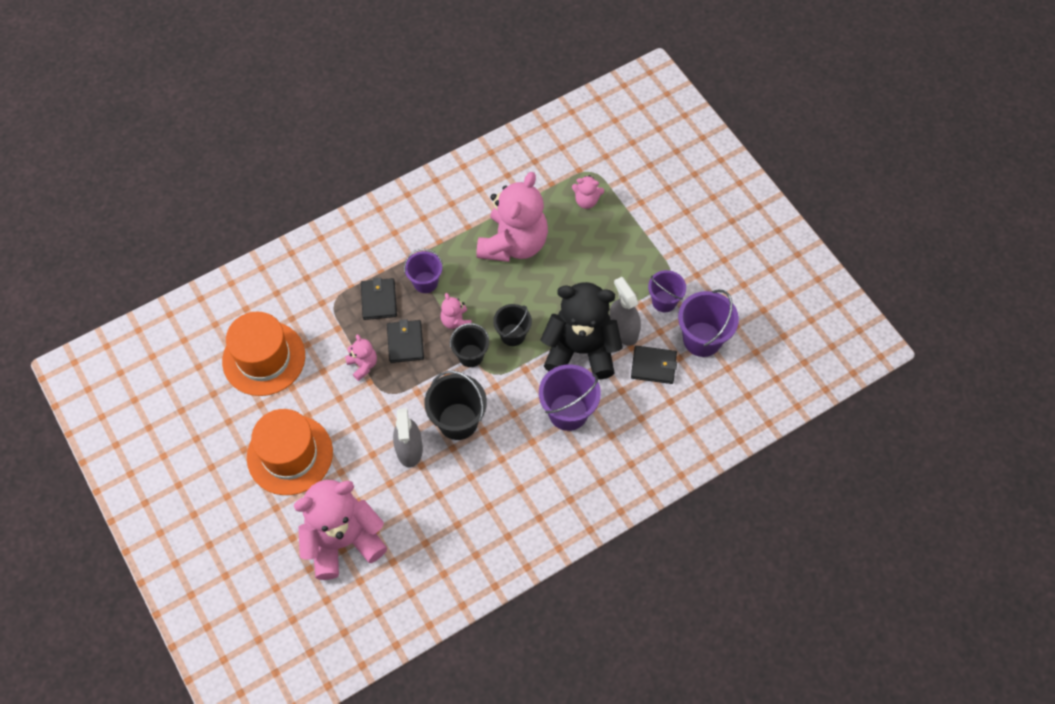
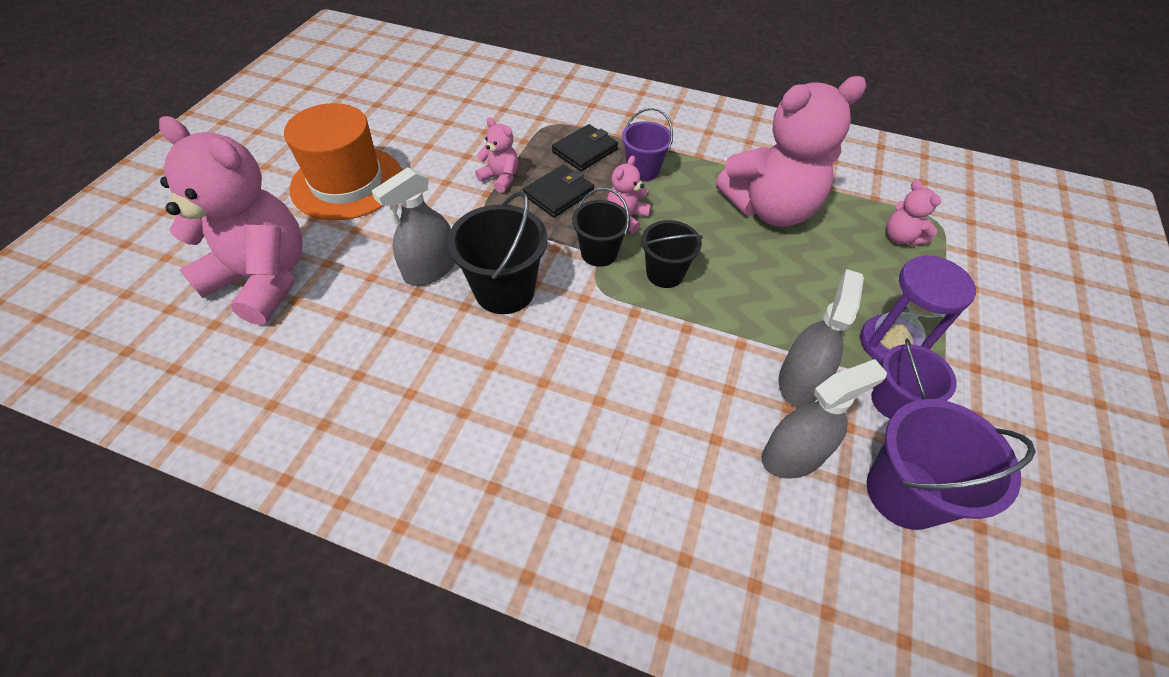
camera: 50 degrees right, 10 degrees down
orange hat [222,311,305,396] -> none
pink teddy bear [345,334,377,381] -> pink teddy bear turned 75 degrees counterclockwise [475,118,518,193]
purple bucket [539,364,601,431] -> none
black teddy bear [540,282,623,380] -> none
black wallet [631,346,677,384] -> grey spray bottle [762,359,887,479]
none -> purple hourglass [860,255,976,364]

